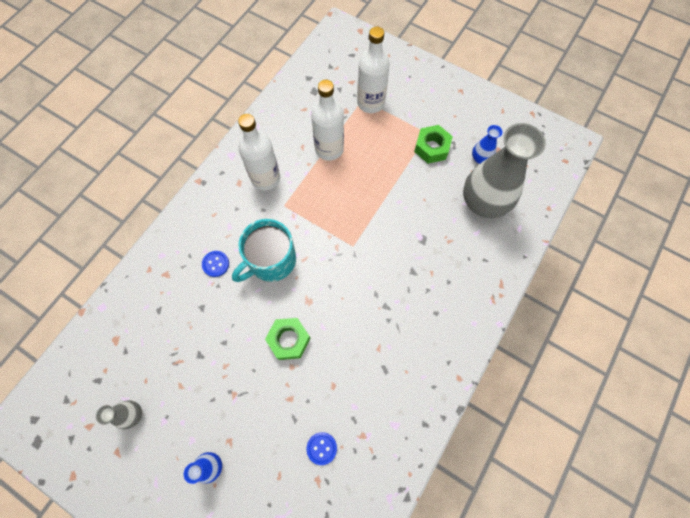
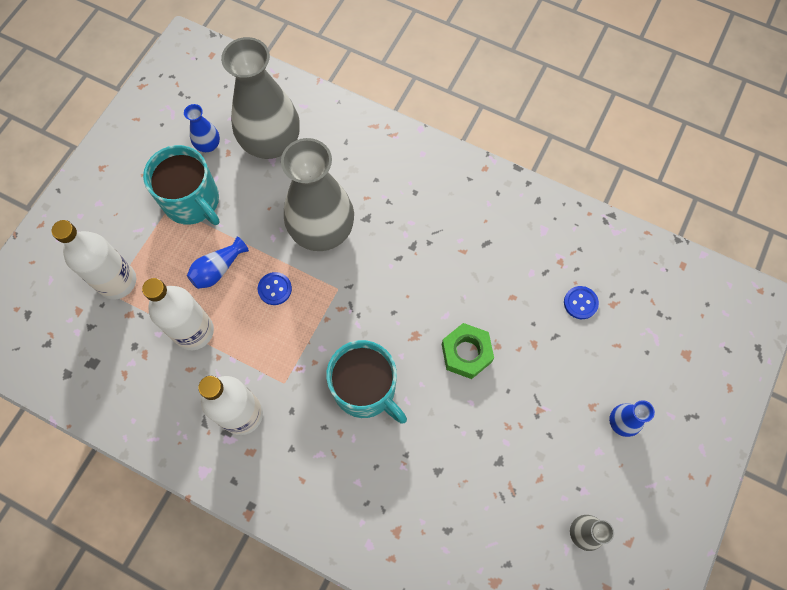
camera: 95 degrees left, 0 degrees up
blue button [202,251,229,277] -> blue button moved to [258,272,292,305]
green nut [414,125,453,164] -> turquoise mug [143,145,220,225]
none -> blue vase [187,236,249,289]
none -> grey vase [281,138,354,251]

